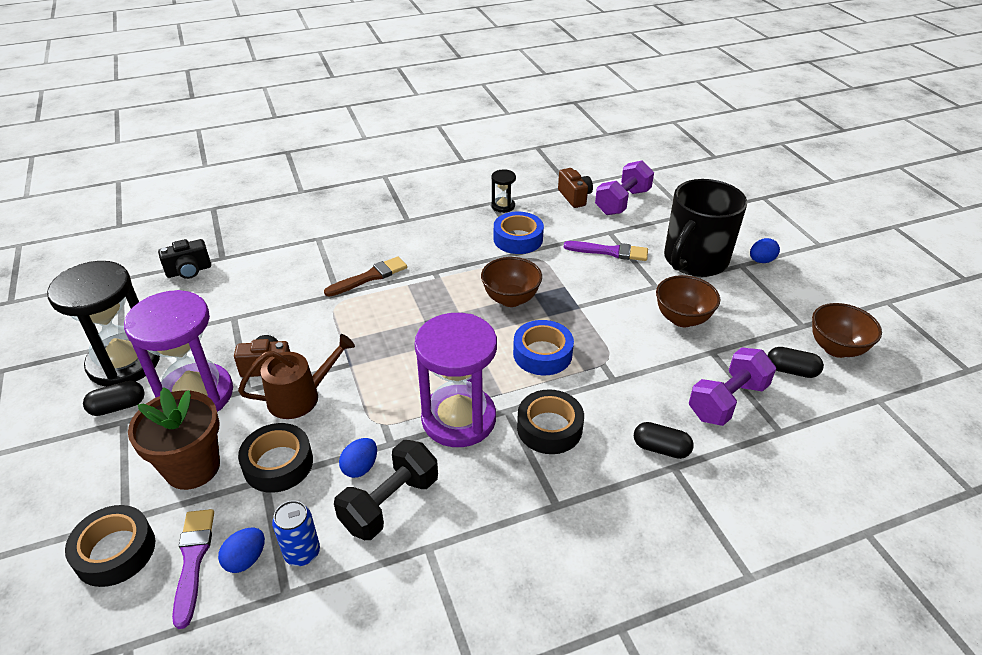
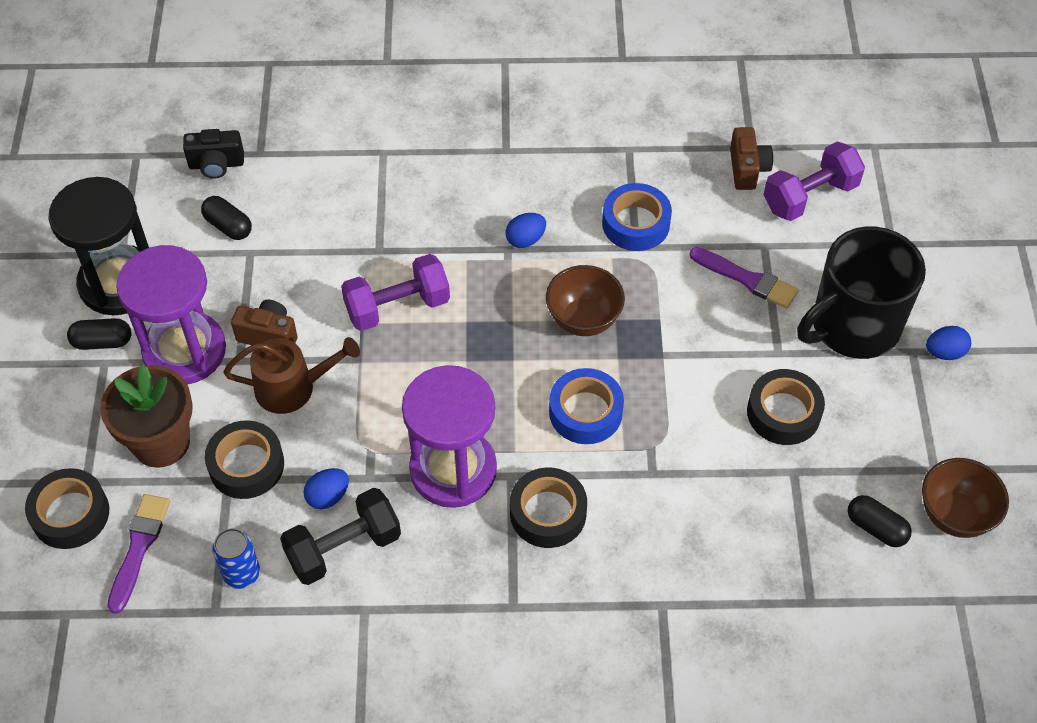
camera: 20 degrees right, 15 degrees up
blue egg [218,528,265,573] -> blue egg moved to [505,213,546,248]
brown brush [324,256,407,297] -> none
black hourglass [491,169,516,213] -> none
black capsule [634,422,694,459] -> black capsule moved to [201,196,252,240]
brown bowl [656,275,720,327] -> black tape [747,369,825,445]
purple dumbbell [689,347,776,426] -> purple dumbbell moved to [341,254,450,331]

